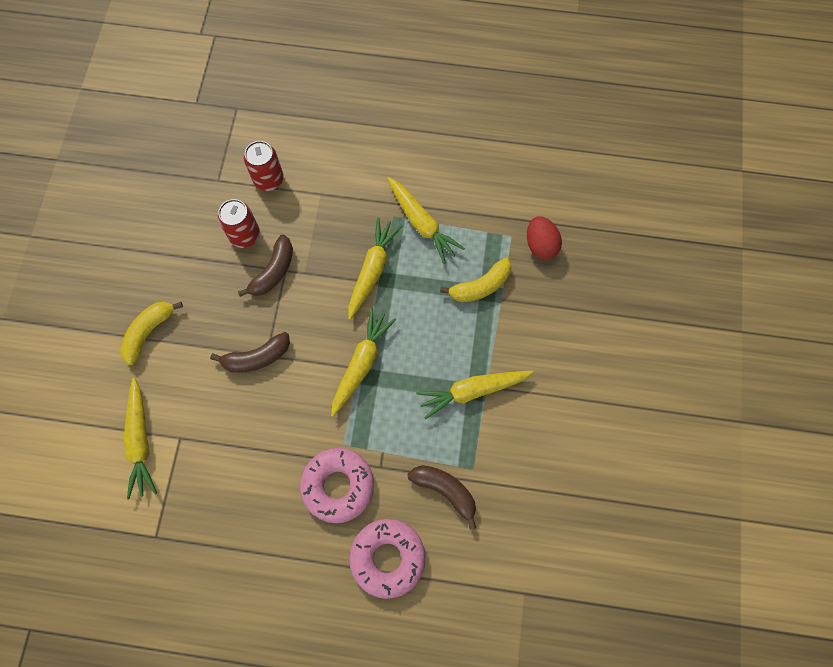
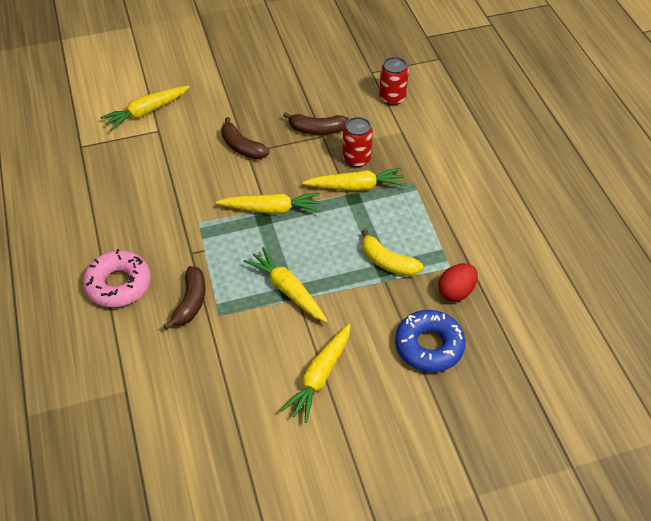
camera: 65 degrees right, 20 degrees down
yellow banana [120,302,183,365] -> none
red can [218,199,260,248] -> red can moved to [343,117,373,167]
pink donut [300,448,374,523] -> none
yellow carrot [387,177,465,264] -> yellow carrot moved to [281,324,350,423]
none -> blue donut [395,310,466,372]

